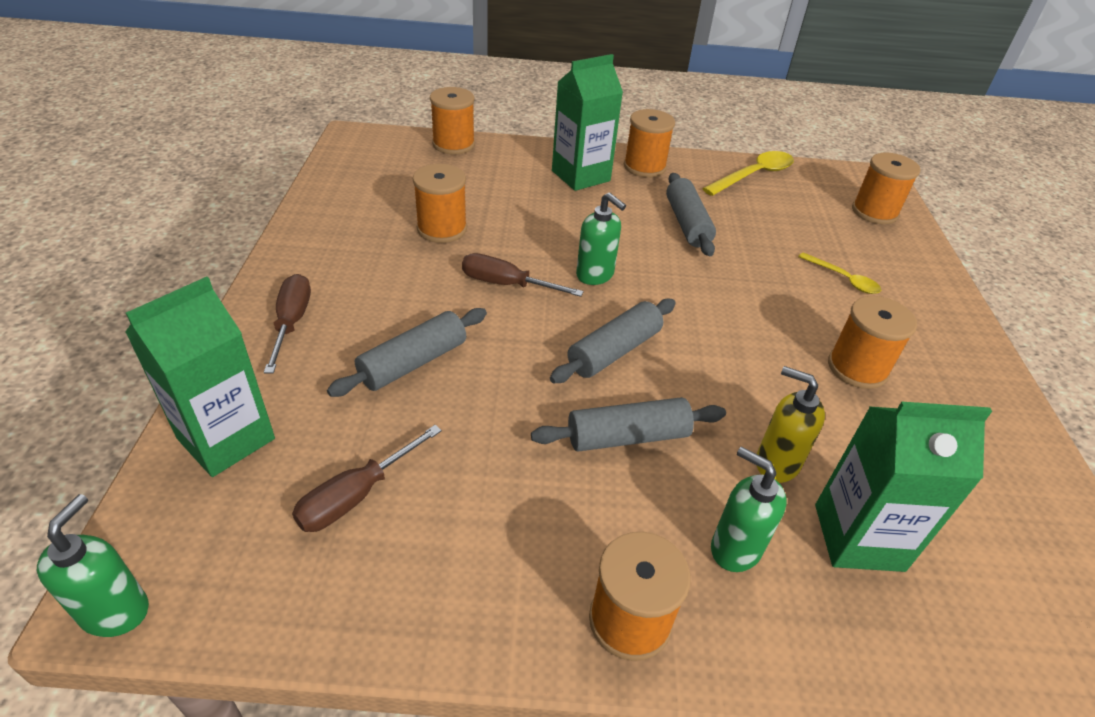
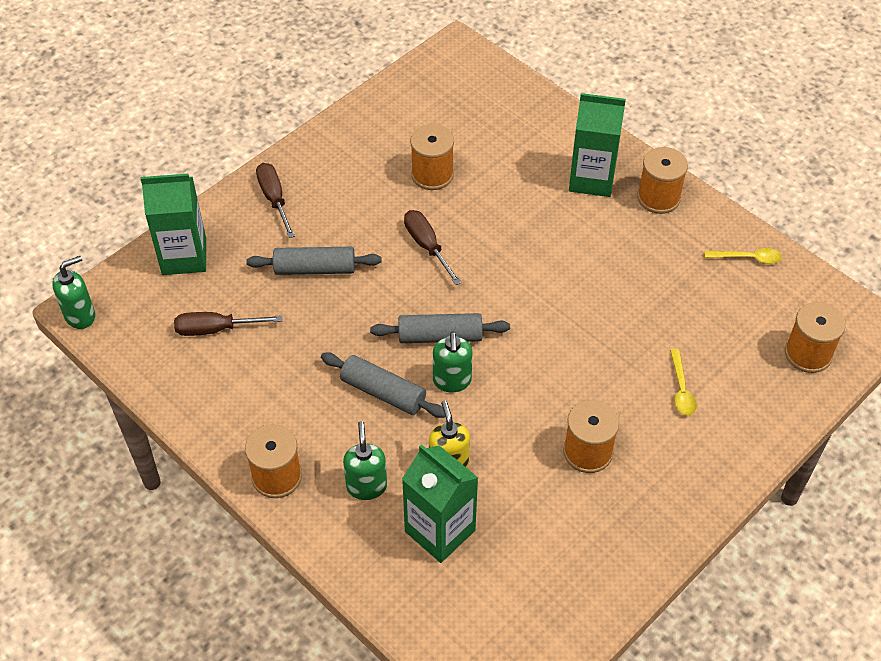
camera: 45 degrees right, 10 degrees up
brown screwdriver [264,274,311,374] -> brown screwdriver turned 60 degrees counterclockwise [256,163,295,238]
orange spool [430,87,475,155] -> none
green soap dispenser [576,192,626,285] -> green soap dispenser moved to [433,331,473,392]
grey rolling pin [666,173,716,256] -> none
yellow spoon [702,151,794,196] -> yellow spoon [705,248,782,264], size x0.61

